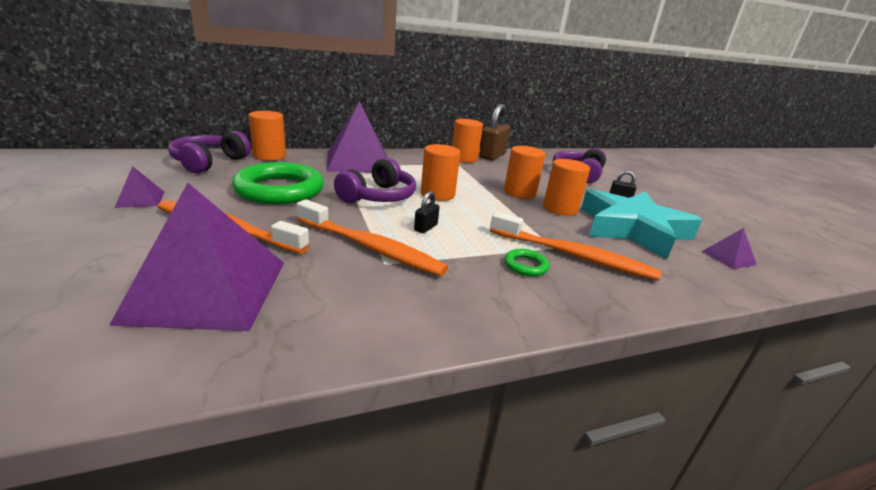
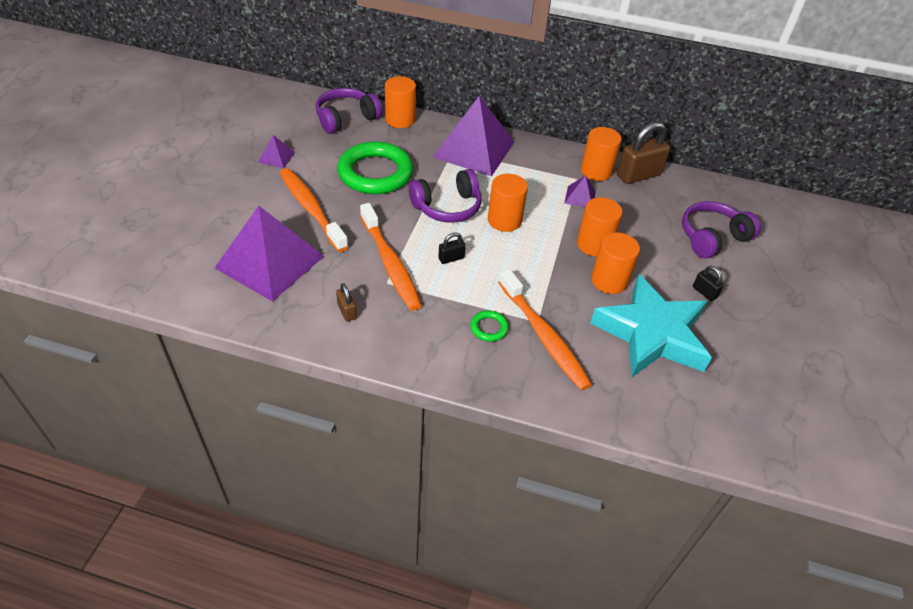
camera: 35 degrees right, 20 degrees up
purple pyramid [702,228,757,269] -> purple pyramid moved to [564,175,596,207]
none -> brown padlock [336,283,357,322]

